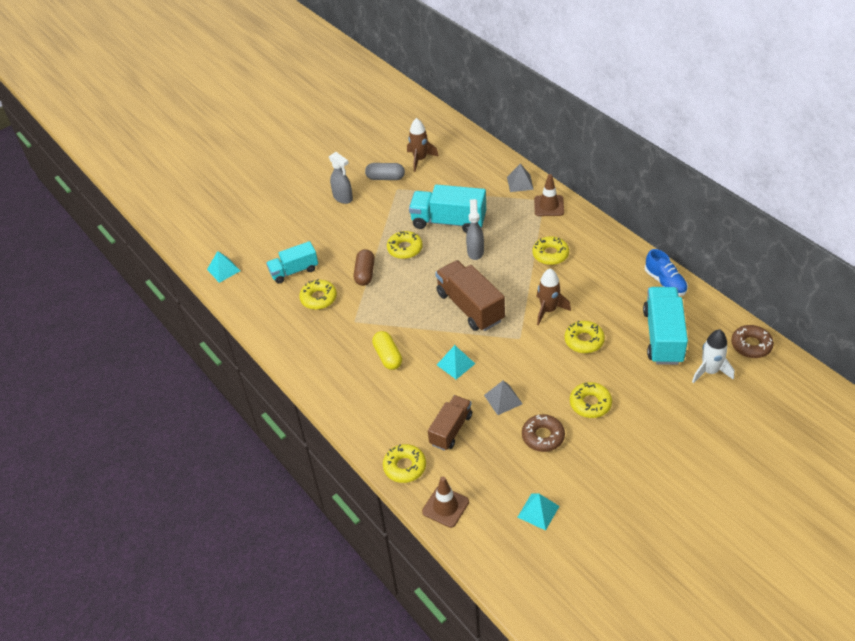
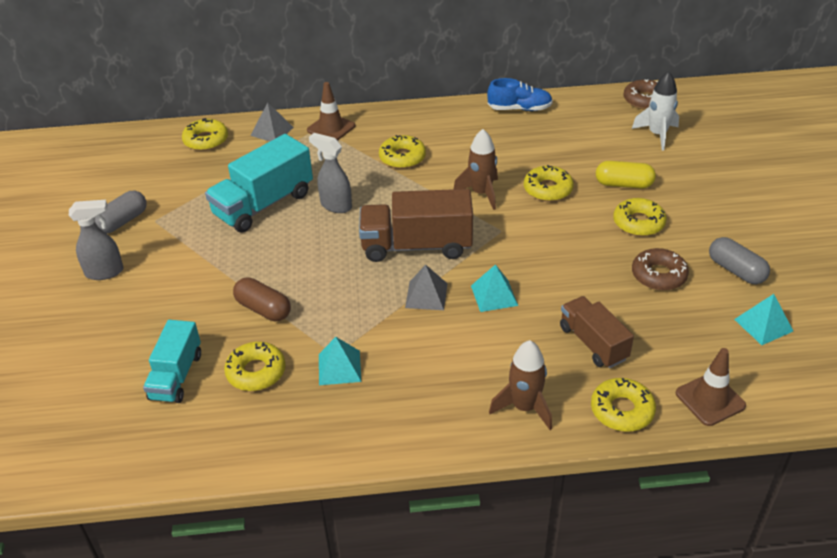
camera: 60 degrees left, 5 degrees down
turquoise pyramid [207,251,240,283] -> turquoise pyramid moved to [319,337,361,385]
yellow capsule [372,331,402,370] -> yellow capsule moved to [596,161,656,189]
yellow donut [387,231,423,259] -> yellow donut moved to [182,118,228,151]
brown rocket [407,118,439,172] -> brown rocket moved to [489,340,552,430]
grey pyramid [484,381,523,415] -> grey pyramid moved to [405,265,448,310]
turquoise truck [643,287,688,365] -> none
none -> grey capsule [709,237,770,284]

